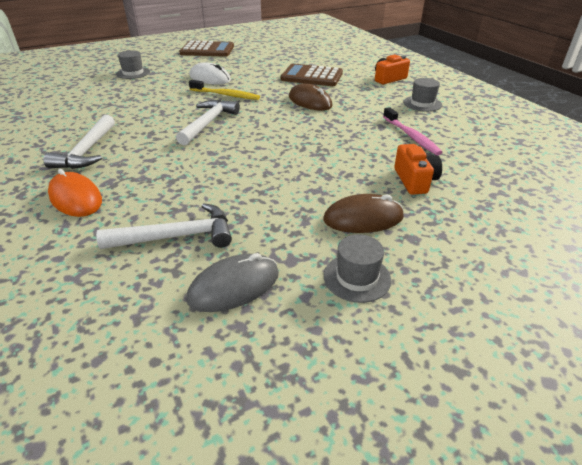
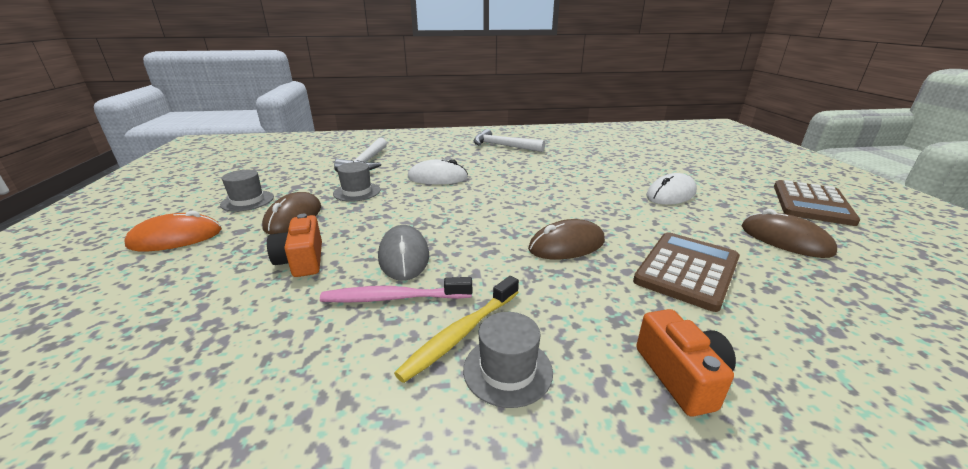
camera: 110 degrees right, 10 degrees down
orange mouse [48,169,102,217] -> orange mouse moved to [124,211,222,251]
grey hat [116,50,150,79] -> grey hat moved to [333,162,381,202]
white hammer [176,99,240,145] -> none
grey mouse [186,253,279,312] -> grey mouse moved to [378,225,429,281]
yellow toothbrush [189,80,260,100] -> yellow toothbrush moved to [394,276,519,383]
orange camera [394,144,442,195] -> orange camera turned 60 degrees clockwise [267,214,322,277]
none -> white mouse [408,159,468,184]
none -> brown mouse [742,209,837,258]

